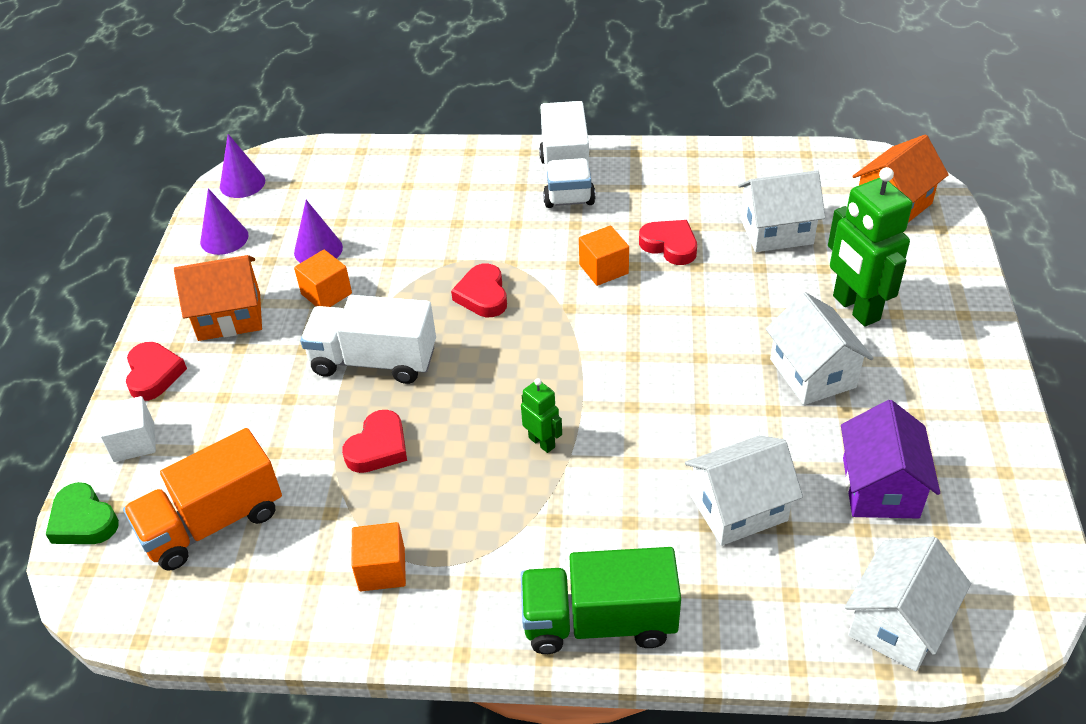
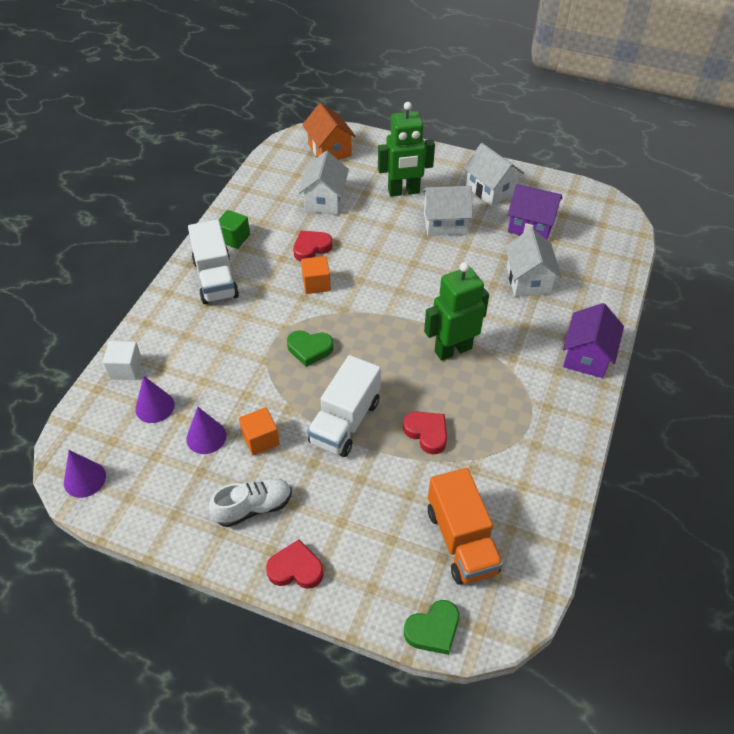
camera: 75 degrees left, 5 degrees up
white cube [100,396,156,462] -> white cube moved to [103,341,142,380]
orange house [174,255,262,341] -> white shoe [209,478,292,527]
purple cone [200,188,249,255] -> purple cone moved to [135,376,174,423]
orange cube [351,522,406,591] -> none
red heart [451,263,507,317] -> green heart [287,330,333,367]
green robot [521,378,562,453] -> green robot [424,262,489,361], size x2.01
green truck [521,547,681,654] -> purple house [563,303,624,378]
white truck [539,101,596,208] -> white truck turned 60 degrees clockwise [188,220,239,304]
white house [845,537,971,672] -> white house moved to [463,143,524,206]
none -> green cube [218,210,250,249]

